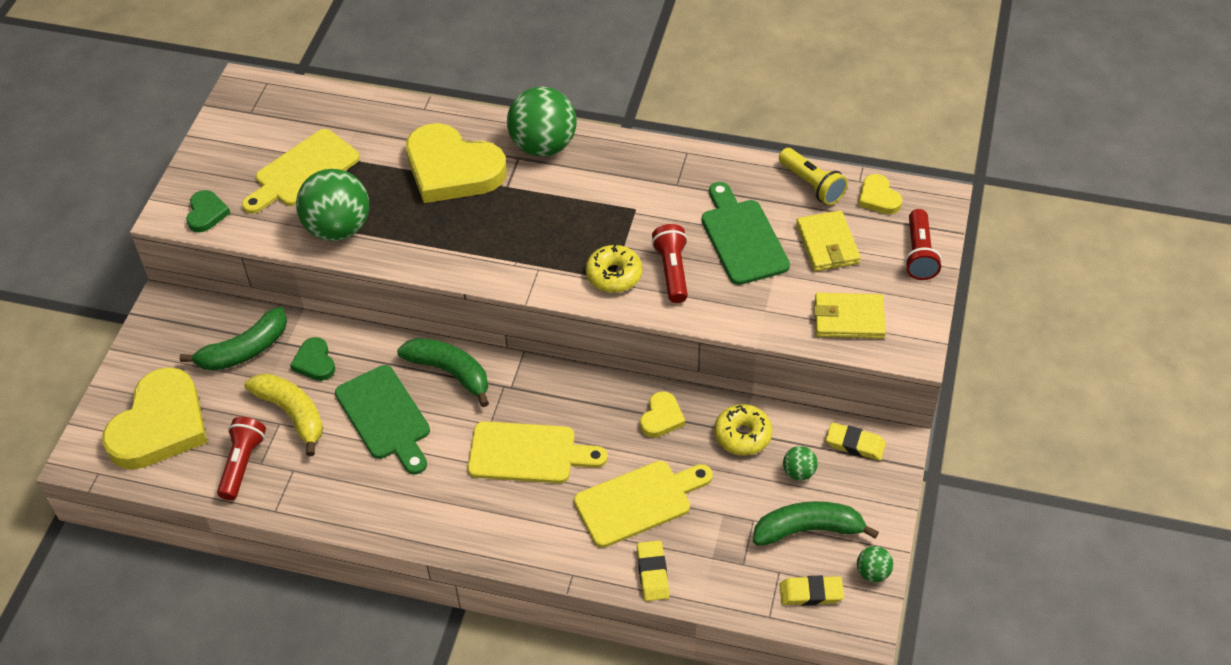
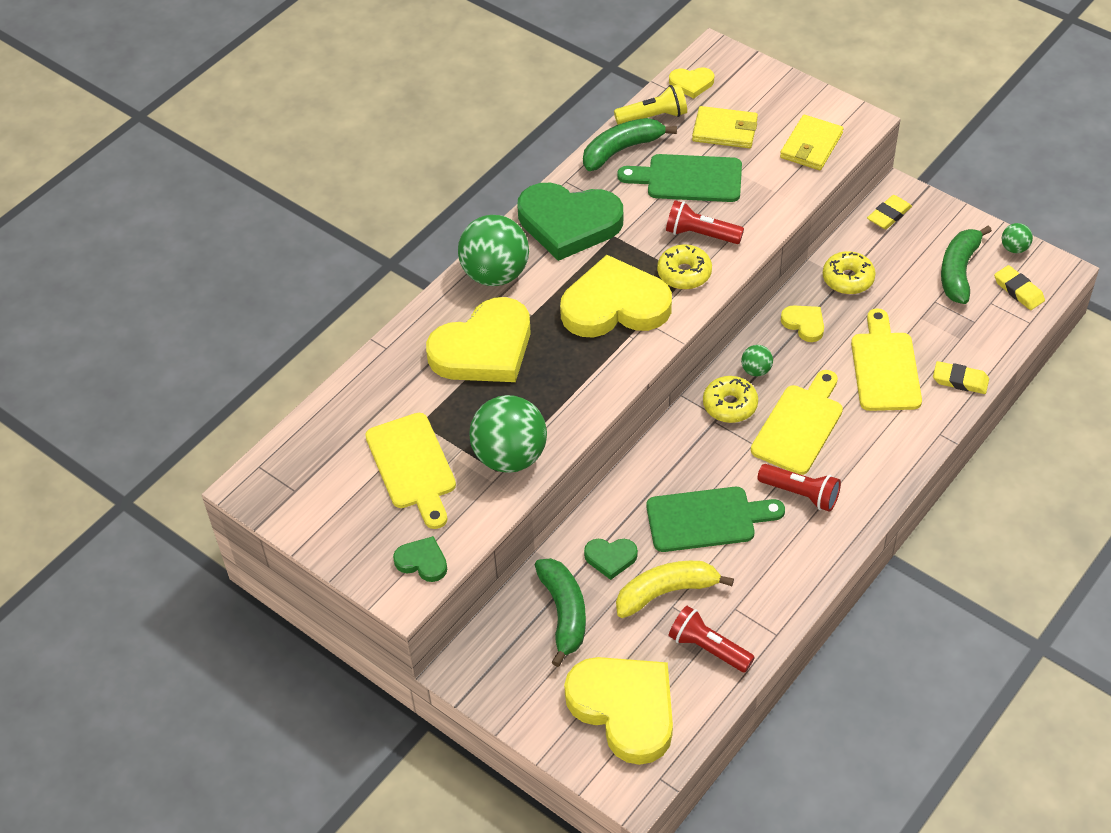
camera: 65 degrees left, 0 degrees up
green banana [397,338,489,407] -> green banana moved to [583,118,677,171]
yellow eraser [780,576,844,606] -> yellow eraser turned 60 degrees counterclockwise [994,265,1045,310]
green ball [783,446,818,480] -> green ball moved to [741,345,773,376]
red flashlight [905,209,942,280] -> red flashlight moved to [758,464,841,512]
none -> green heart [517,183,623,261]
none -> yellow heart [560,255,672,337]
none -> yellow donut [703,376,758,423]

